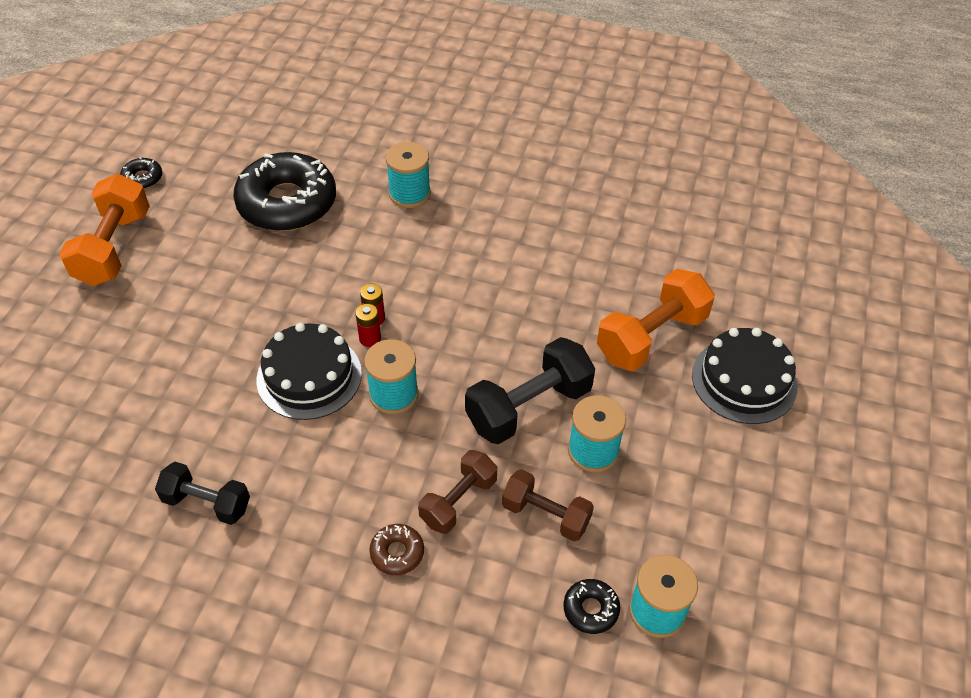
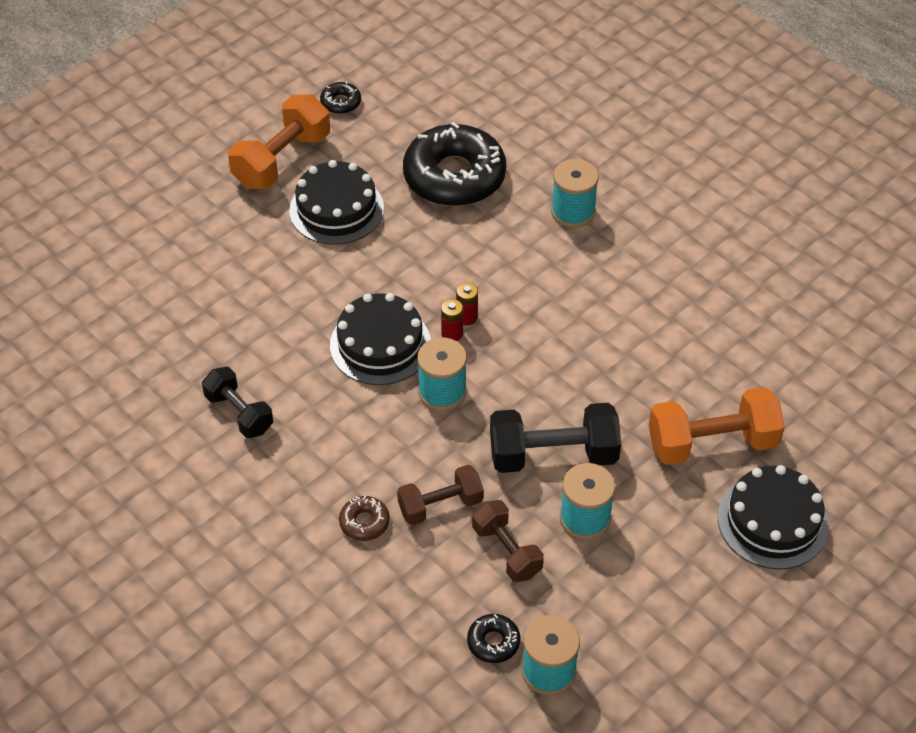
camera: 30 degrees right, 0 degrees up
none -> black cake [289,160,384,245]

